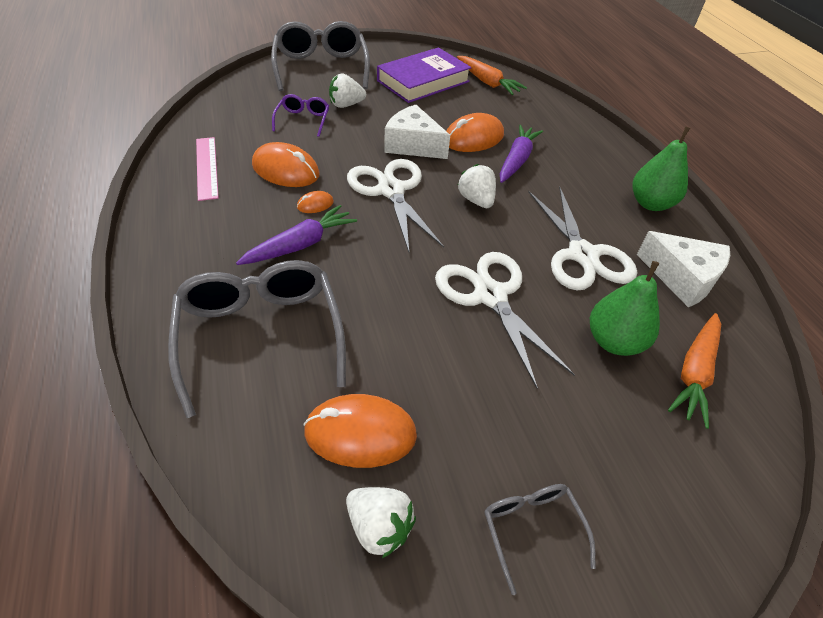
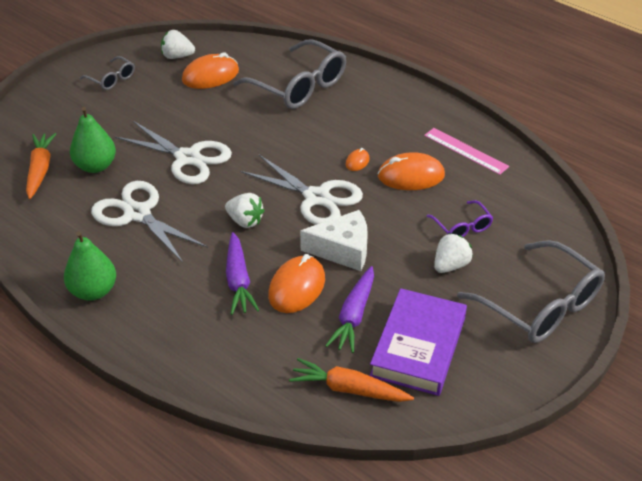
camera: 150 degrees right, 5 degrees down
purple carrot [236,205,357,265] -> purple carrot moved to [325,266,374,353]
white cheese [637,231,730,307] -> none

